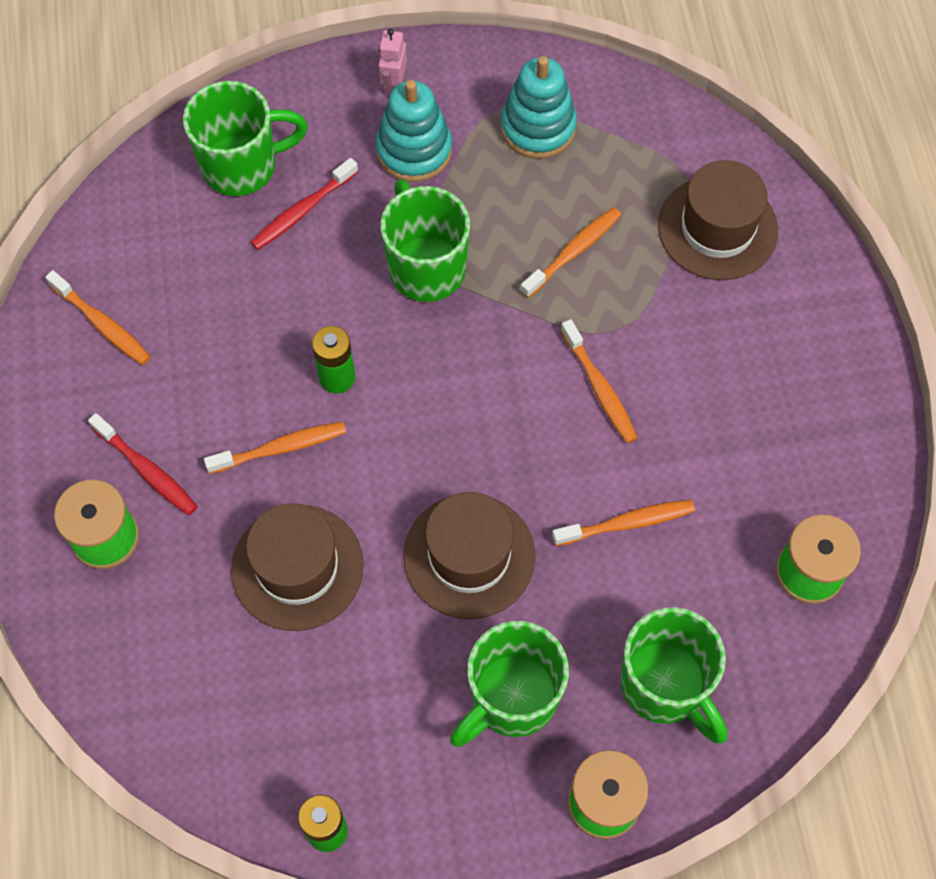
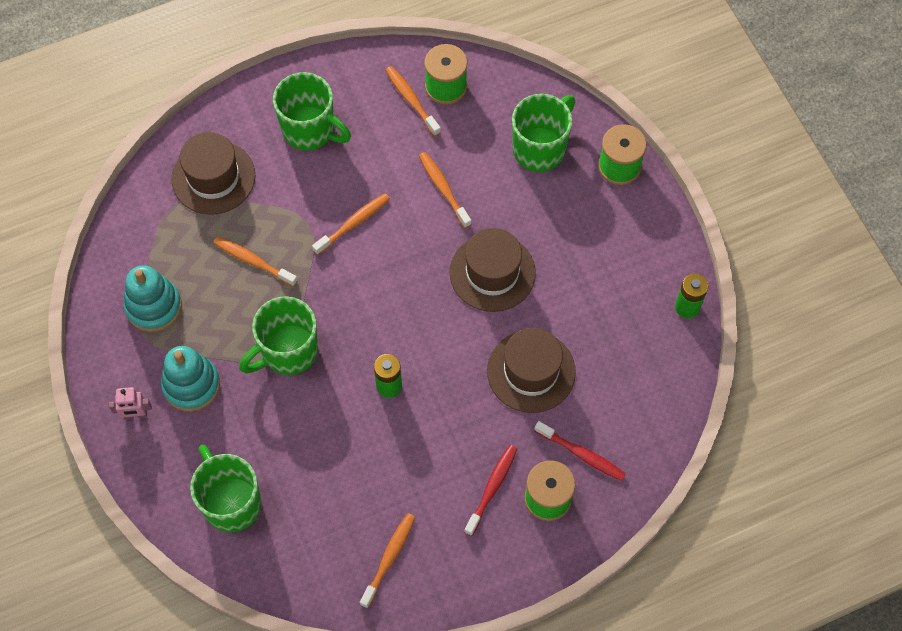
camera: 105 degrees left, 0 degrees up
orange toothbrush [204,422,347,474] -> orange toothbrush moved to [385,66,441,136]
red toothbrush [251,158,358,250] -> red toothbrush moved to [534,421,626,481]
green mug [450,621,569,747] -> green mug moved to [273,72,351,150]

